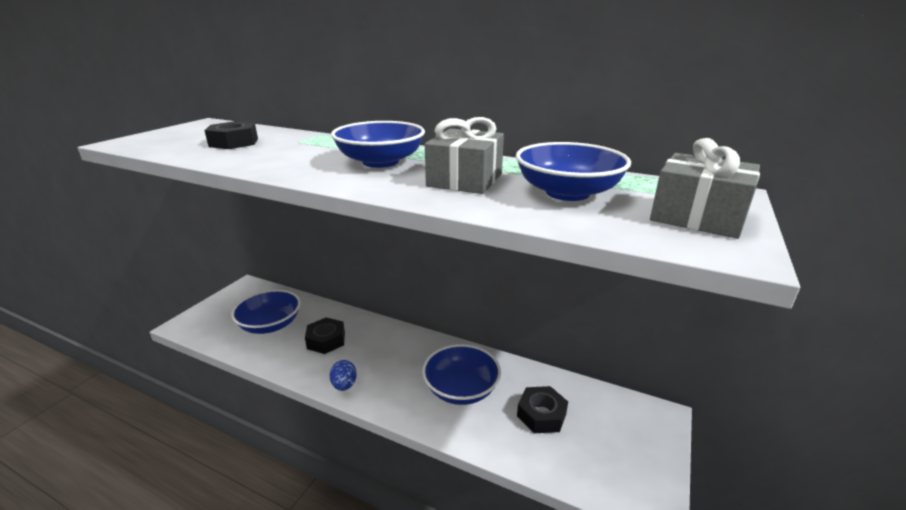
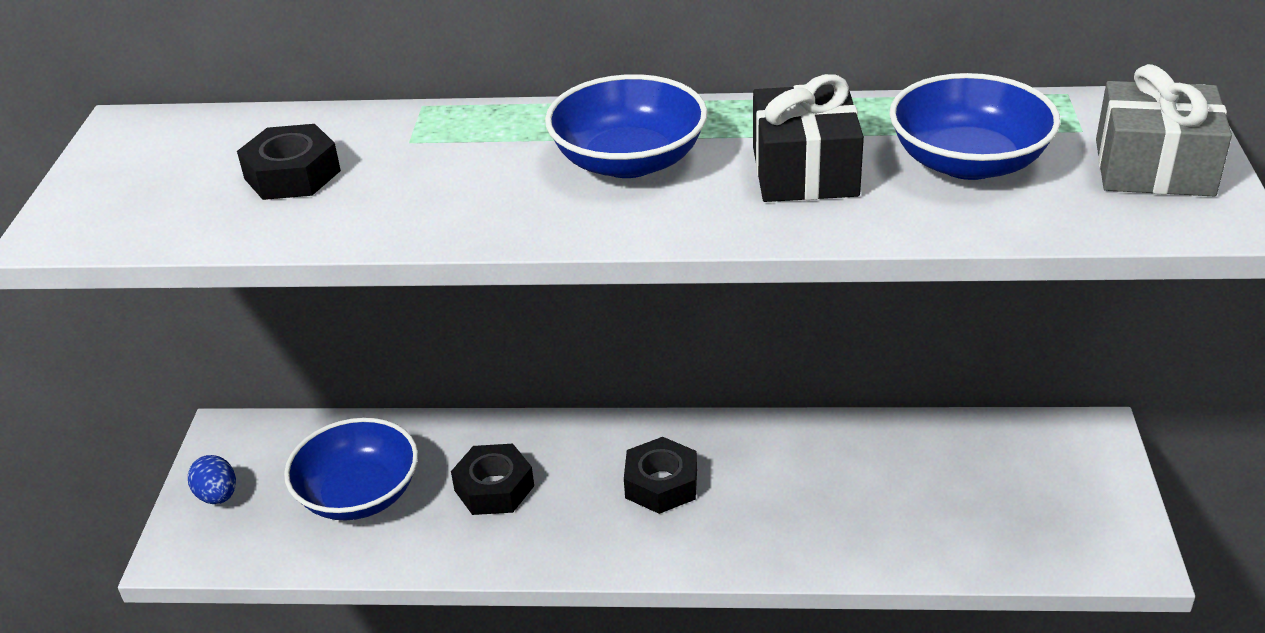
camera: 20 degrees left, 10 degrees up
blue egg [330,360,357,391] -> blue egg moved to [188,455,236,504]
blue bowl [422,344,501,405] -> none
grey gift [425,117,504,194] -> black gift [753,74,864,202]
black nut [517,386,568,433] -> black nut moved to [624,437,697,514]

